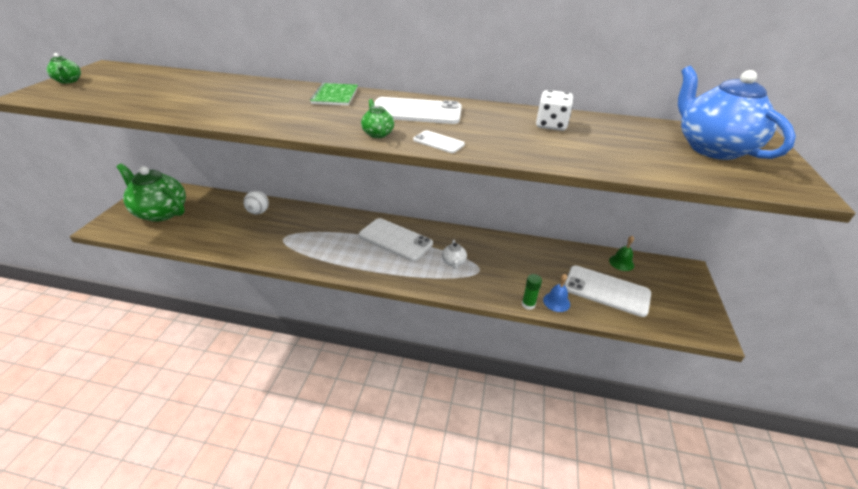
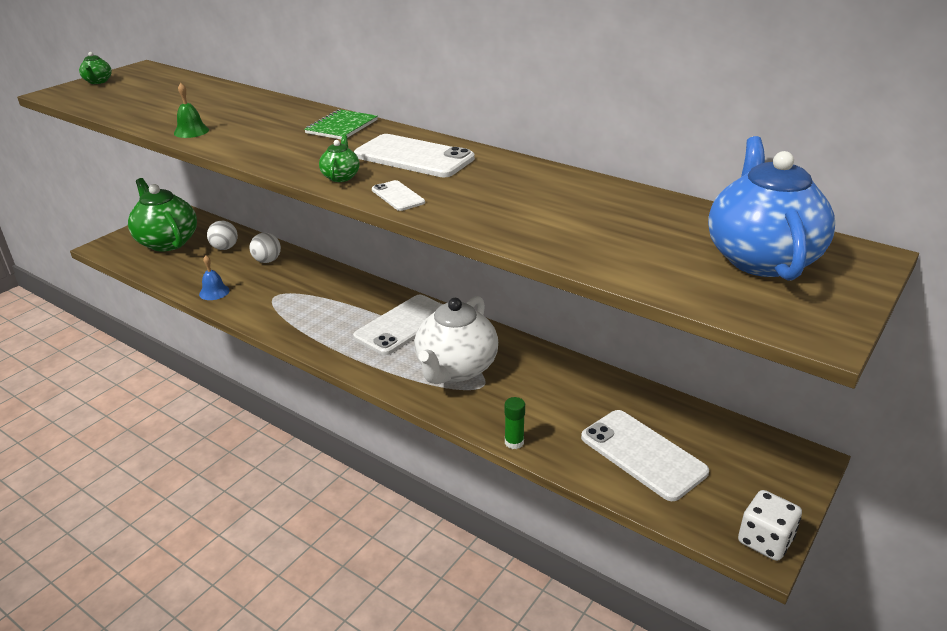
camera: 25 degrees right, 5 degrees down
white phone [359,218,433,261] -> white phone turned 75 degrees clockwise [353,295,443,355]
white teapot [442,240,467,269] -> white teapot [414,296,498,384], size x2.36
white dice [536,90,573,131] -> white dice moved to [738,490,802,561]
blue bell [543,274,570,312] -> blue bell moved to [199,256,230,300]
green bell [609,236,634,271] -> green bell moved to [174,83,209,138]
none -> white ball [207,221,238,250]

